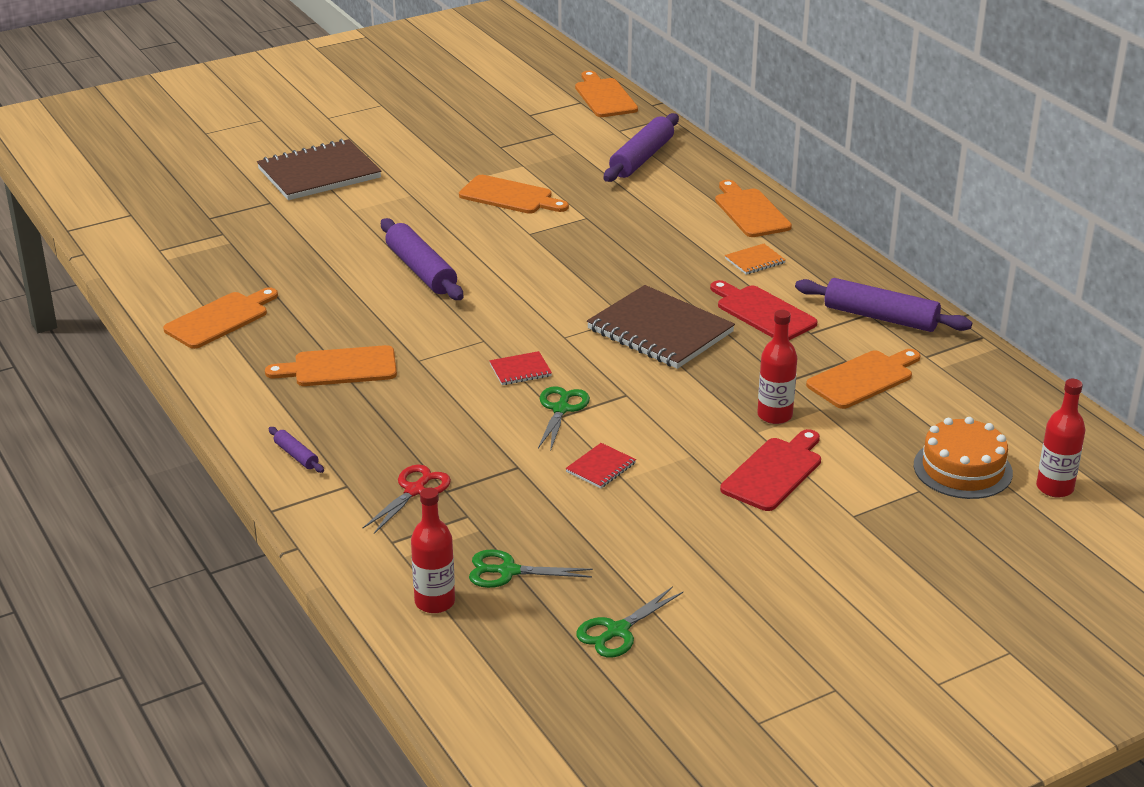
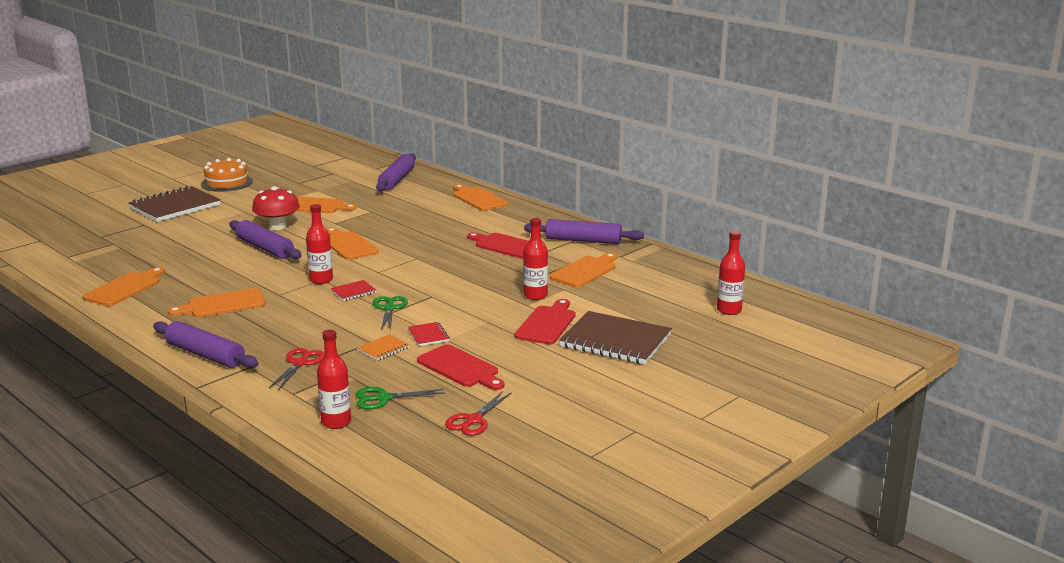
camera: 15 degrees left, 10 degrees down
purple rolling pin [268,427,324,473] -> purple rolling pin [153,321,259,368], size x2.13
red notebook [565,443,636,489] -> red notebook turned 45 degrees counterclockwise [408,322,450,346]
orange cutting board [575,71,638,117] -> orange cutting board moved to [327,227,379,260]
green scissors [576,586,683,658] -> red scissors [445,391,512,436]
brown notebook [587,285,735,369] -> brown notebook moved to [559,311,672,364]
orange notebook [725,244,786,275] -> orange notebook moved to [357,335,409,361]
orange cake [914,417,1013,499] -> orange cake moved to [201,158,253,192]
none -> red mushroom [252,186,300,230]
none -> red bottle [306,204,333,284]
none -> red cutting board [417,344,505,390]

